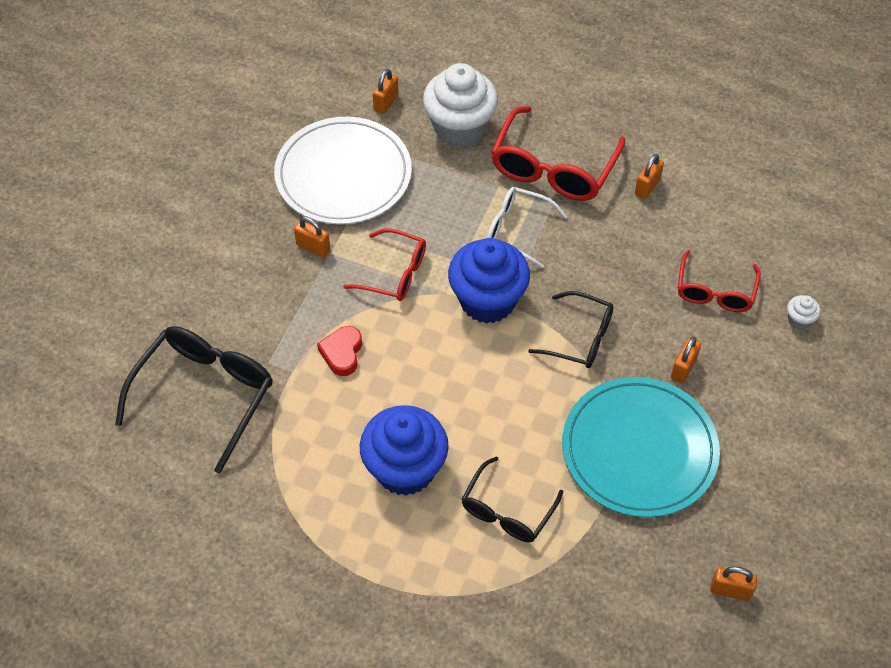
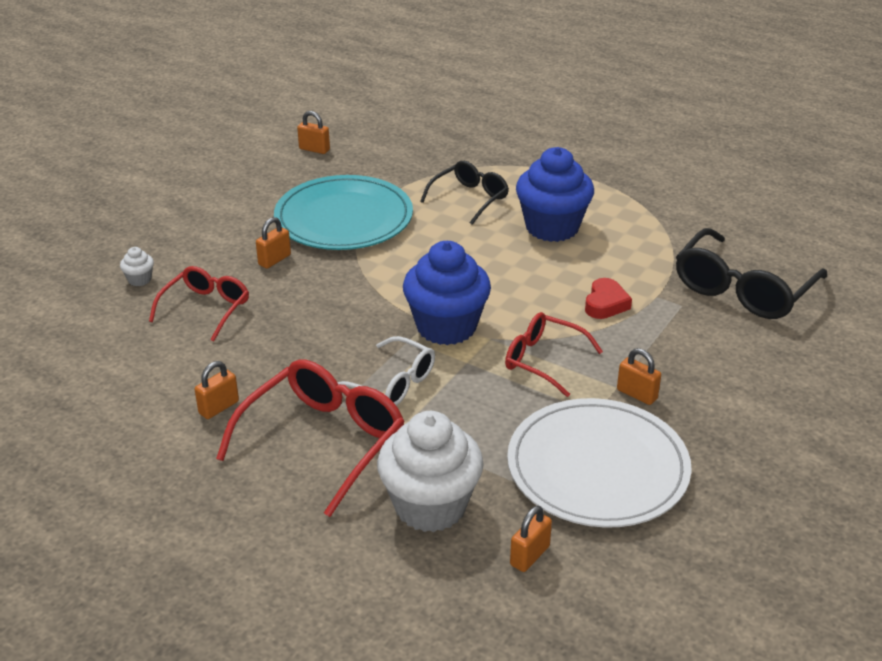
camera: 170 degrees left, 20 degrees down
black glasses [528,291,614,368] -> none

